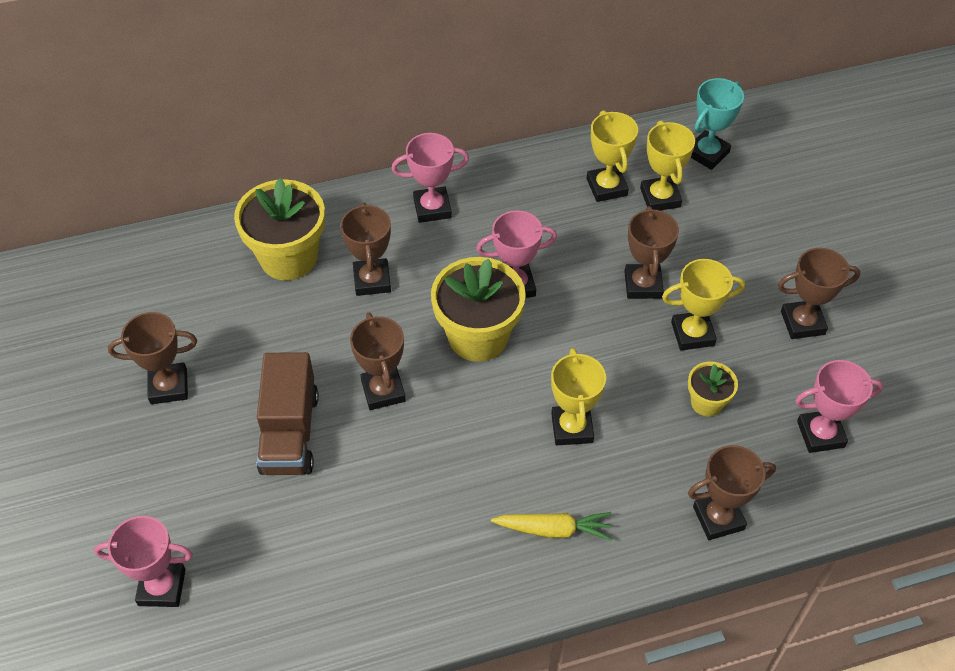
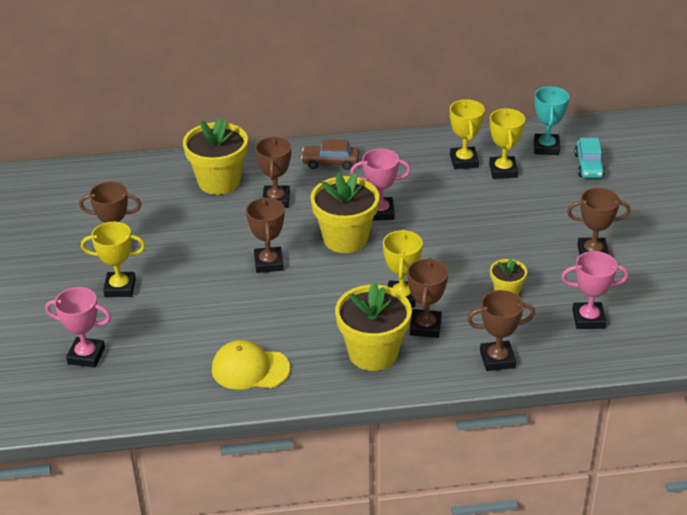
camera: 10 degrees right, 15 degrees down
brown truck [257,352,319,475] -> none
pink trophy [391,133,469,223] -> brown car [301,139,359,170]
yellow carrot [491,512,612,541] -> yellow flower pot [335,281,412,371]
brown trophy [625,206,679,299] -> brown trophy moved to [407,258,448,338]
yellow trophy [662,259,745,351] -> yellow trophy moved to [81,222,146,297]
turquoise trophy [690,78,744,170] -> turquoise trophy turned 45 degrees counterclockwise [534,86,569,155]
none -> yellow cap [212,340,290,390]
none -> turquoise car [574,138,605,178]

